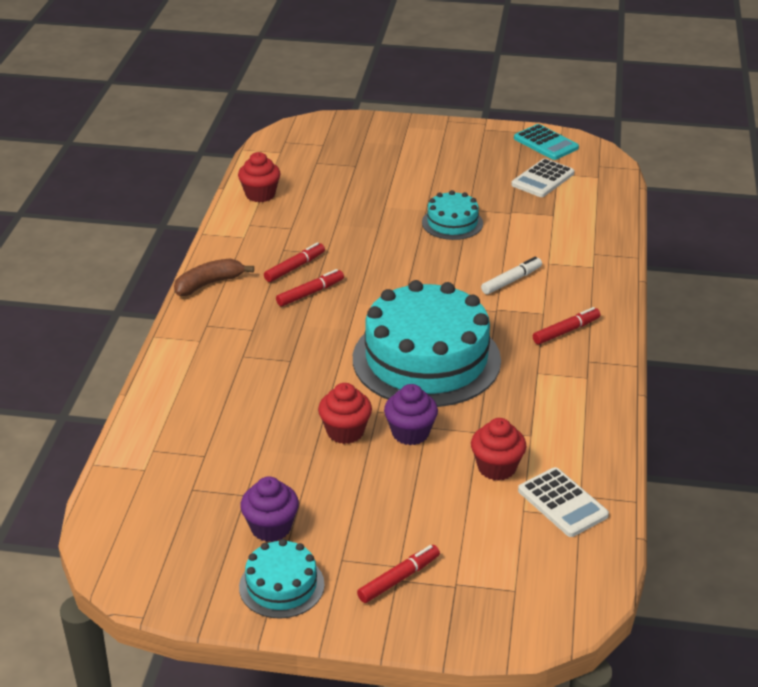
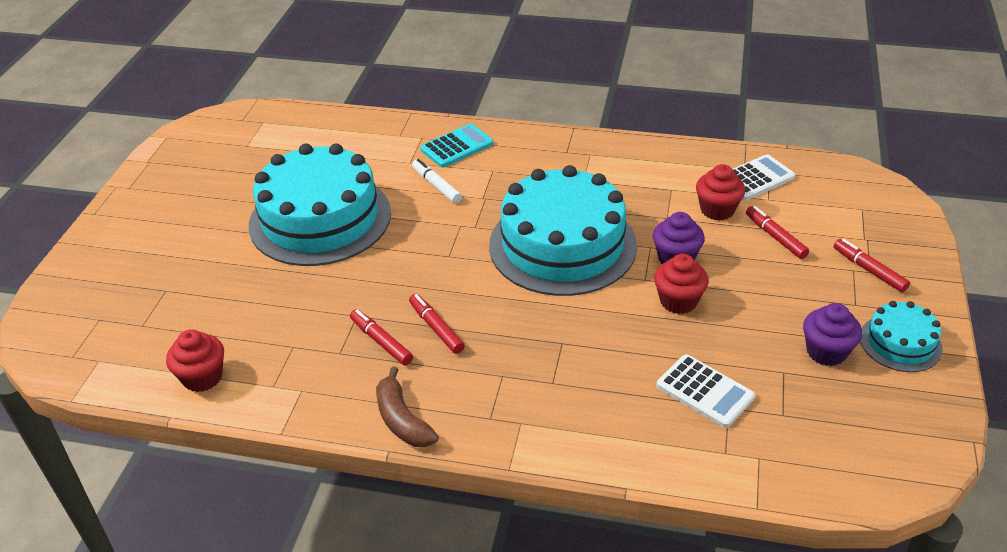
camera: 85 degrees left, 5 degrees up
turquoise cake [422,190,483,240] -> turquoise cake [249,143,391,266], size x2.11
white calculator [511,158,574,197] -> white calculator moved to [656,354,755,428]
turquoise calculator [514,124,579,160] -> turquoise calculator moved to [420,124,493,168]
red marker [533,307,600,344] -> red marker moved to [746,206,809,259]

